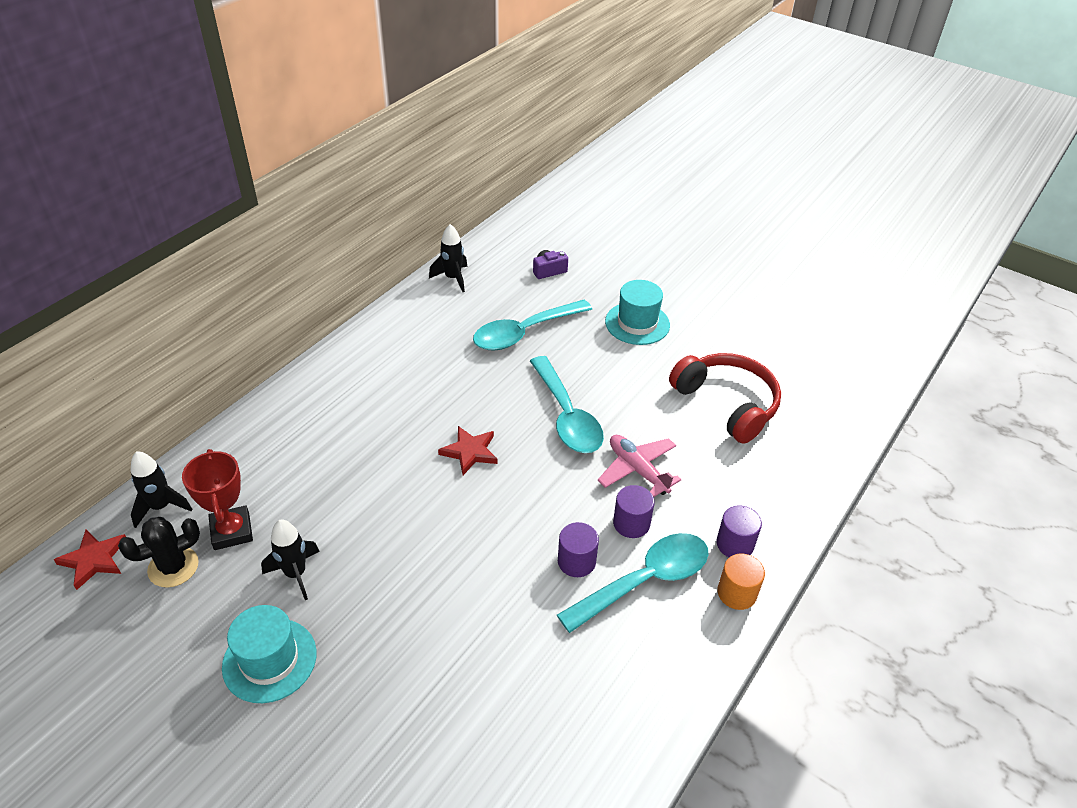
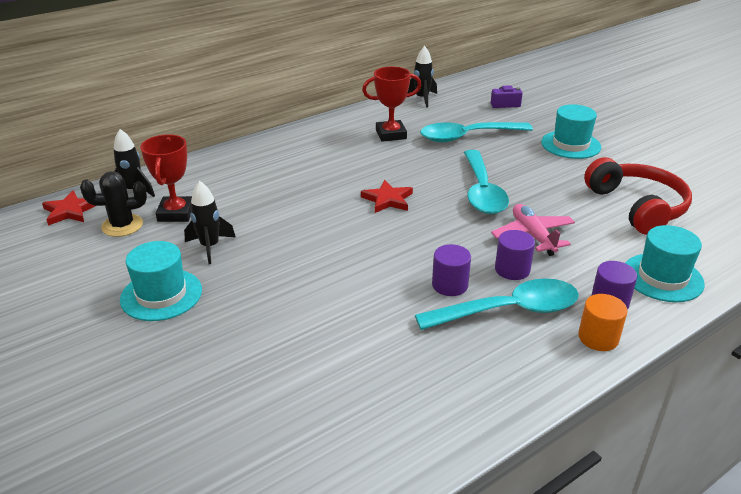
camera: 20 degrees right, 10 degrees down
none -> red trophy [362,67,421,142]
none -> turquoise hat [626,225,705,302]

